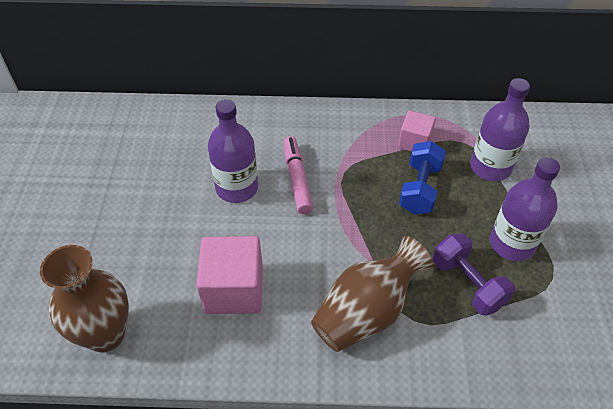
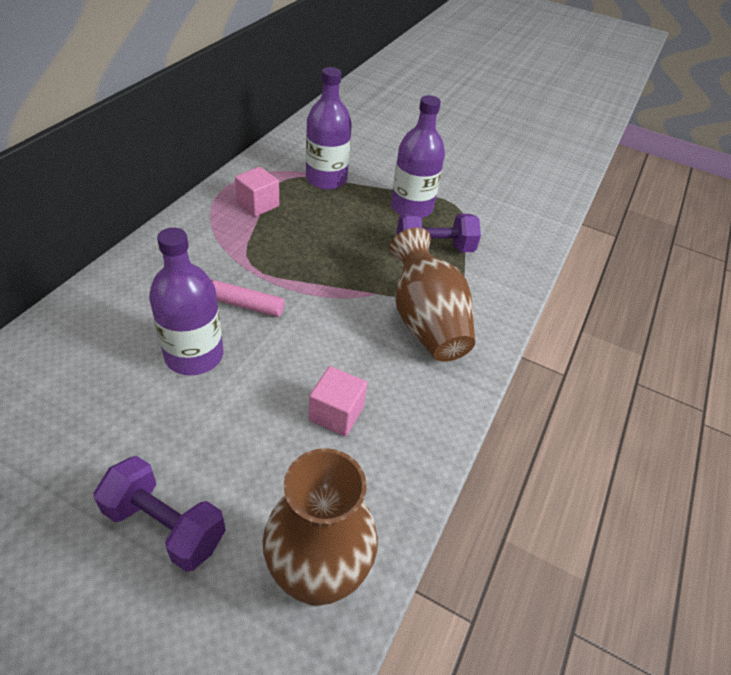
camera: 70 degrees left, 5 degrees down
pink cube [197,236,263,314] -> pink cube [309,366,367,436], size x0.60
blue dumbbell [399,141,446,214] -> none
none -> purple dumbbell [94,456,226,572]

